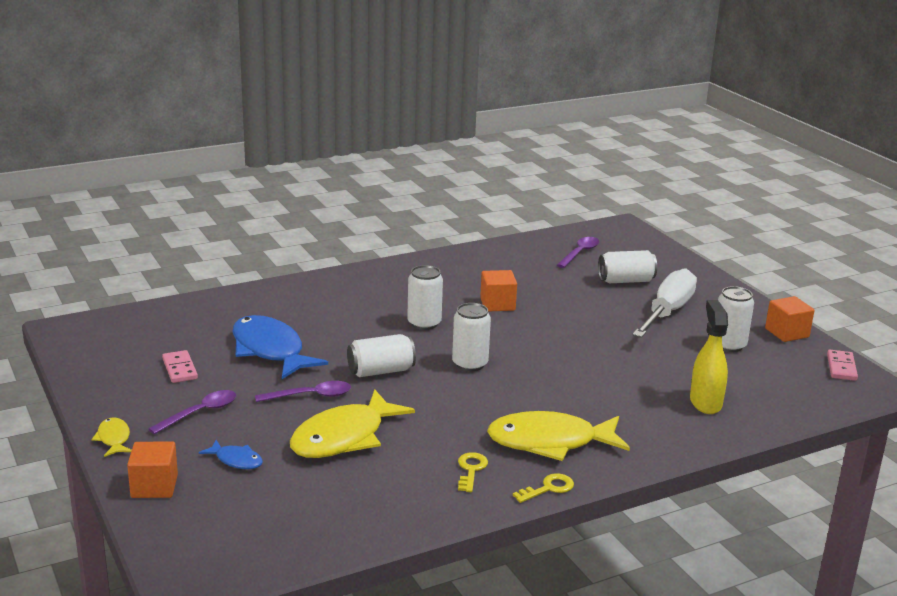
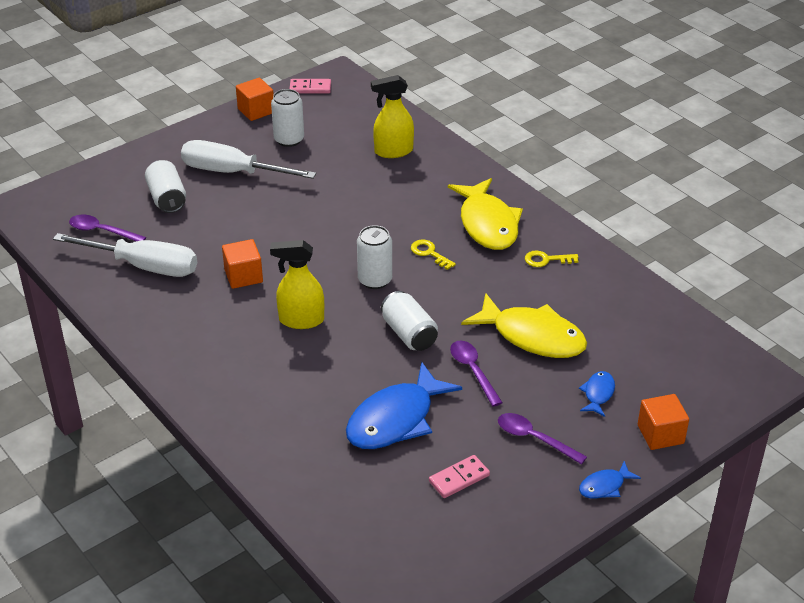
camera: 100 degrees left, 15 degrees up
yellow fish [92,418,132,457] -> blue fish [579,461,641,499]
white can [407,265,443,330] -> yellow spray bottle [270,240,324,329]
yellow key [513,473,574,503] -> yellow key moved to [411,240,456,270]
none -> white screwdriver [53,233,197,277]

